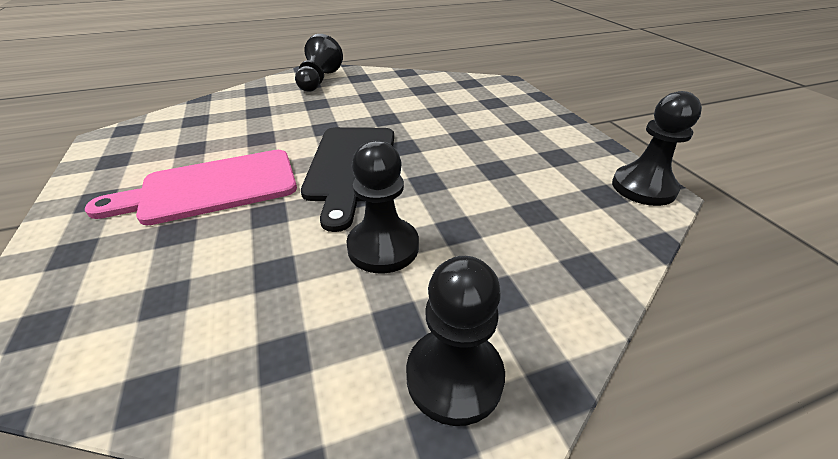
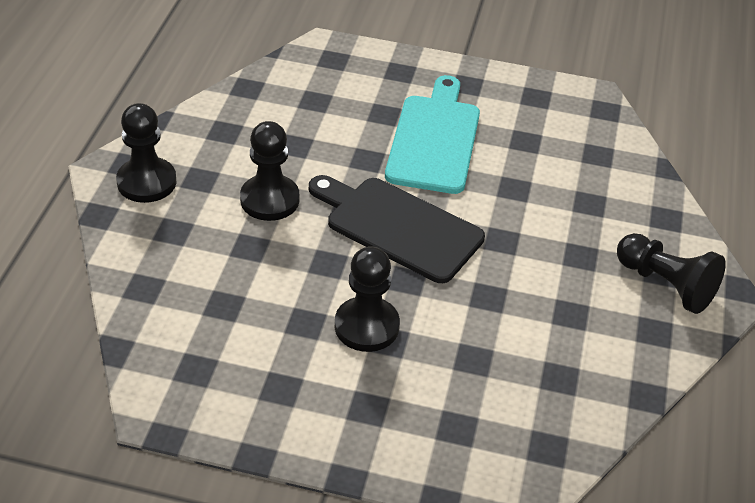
camera: 120 degrees right, 5 degrees up
pink cutting board [85,150,297,225] -> turquoise cutting board [385,75,480,194]
black pawn [612,91,702,206] -> black pawn moved to [335,246,400,352]

